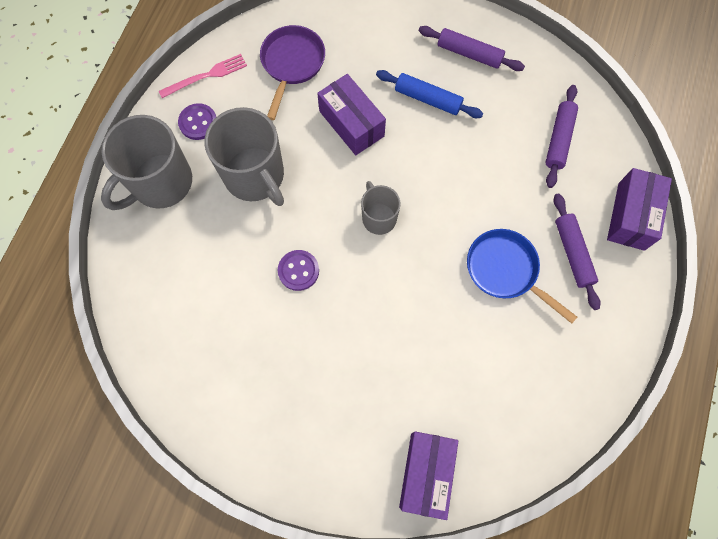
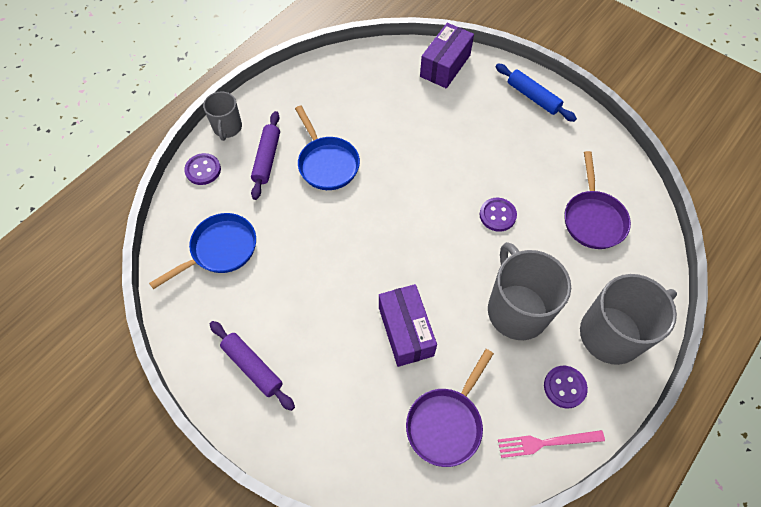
camera: 160 degrees left, 10 degrees down
grey mug [361,181,401,235] -> grey mug moved to [203,91,242,141]
blue rolling pin [376,70,483,118] -> blue rolling pin moved to [496,64,577,122]
purple rolling pin [545,85,578,188] -> blue pan [149,213,256,289]
purple box [607,168,672,251] -> purple button [184,153,221,185]
none -> purple pan [565,151,631,249]

